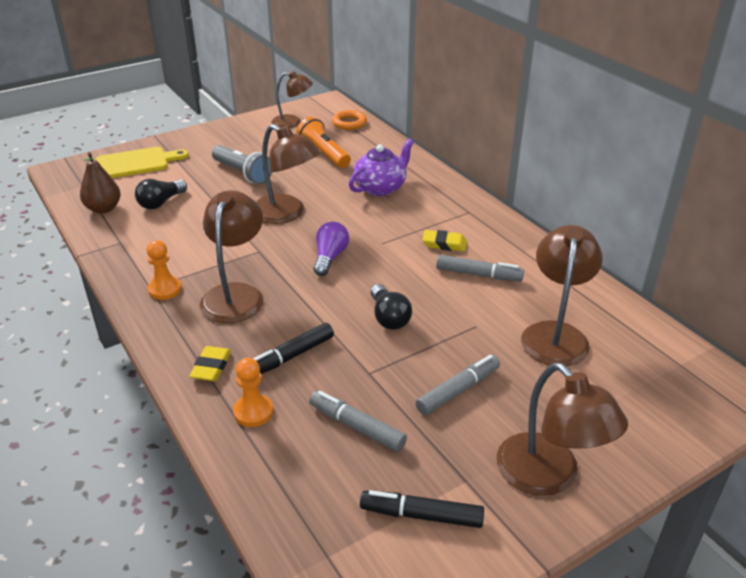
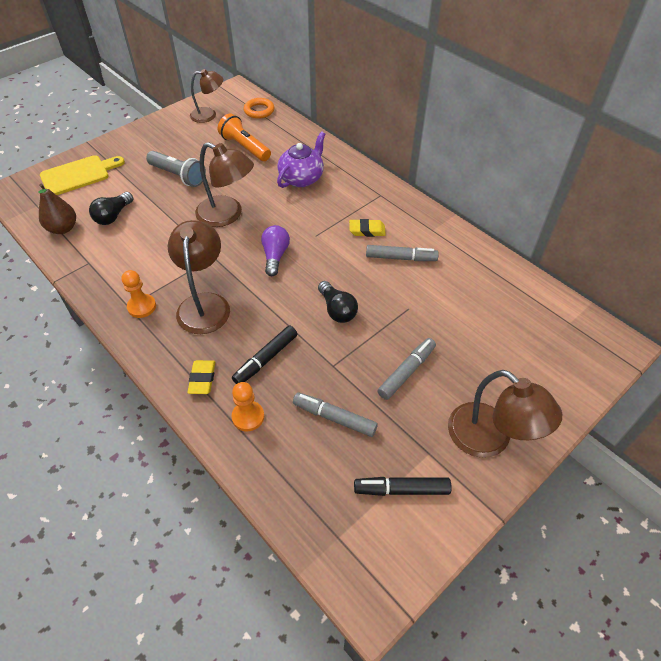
camera: 10 degrees left, 15 degrees up
brown lamp [521,225,603,366] -> none

